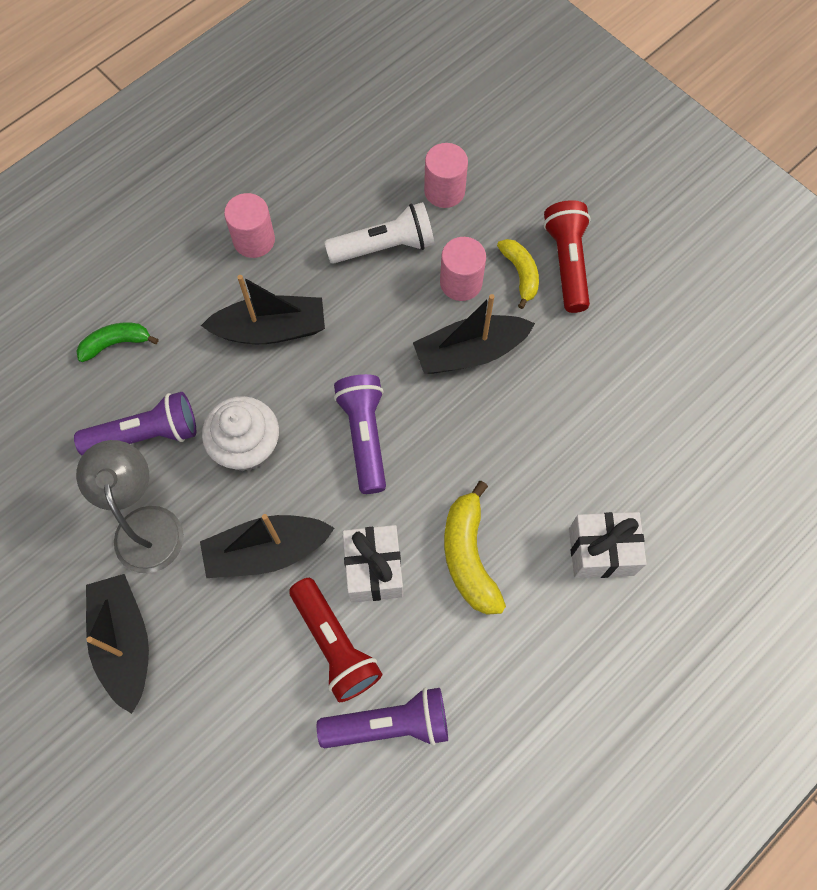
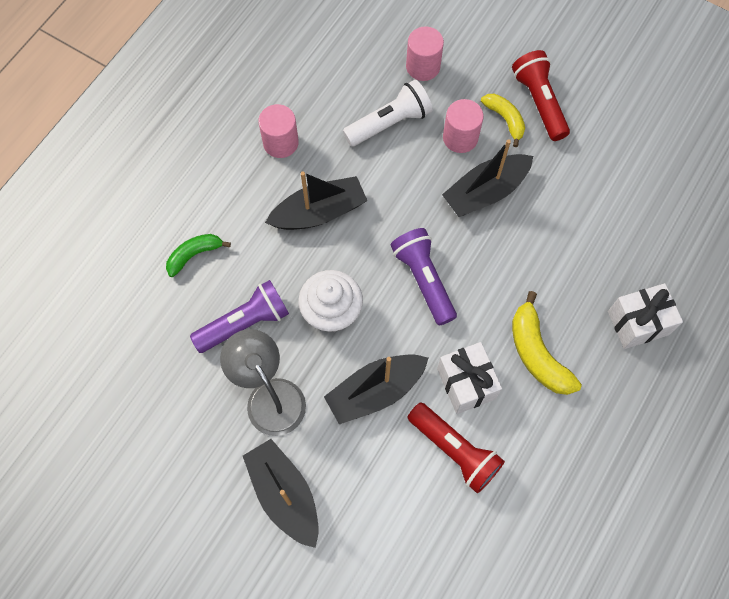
camera: 15 degrees left, 0 degrees up
purple flashlight [317,688,448,748] -> none

